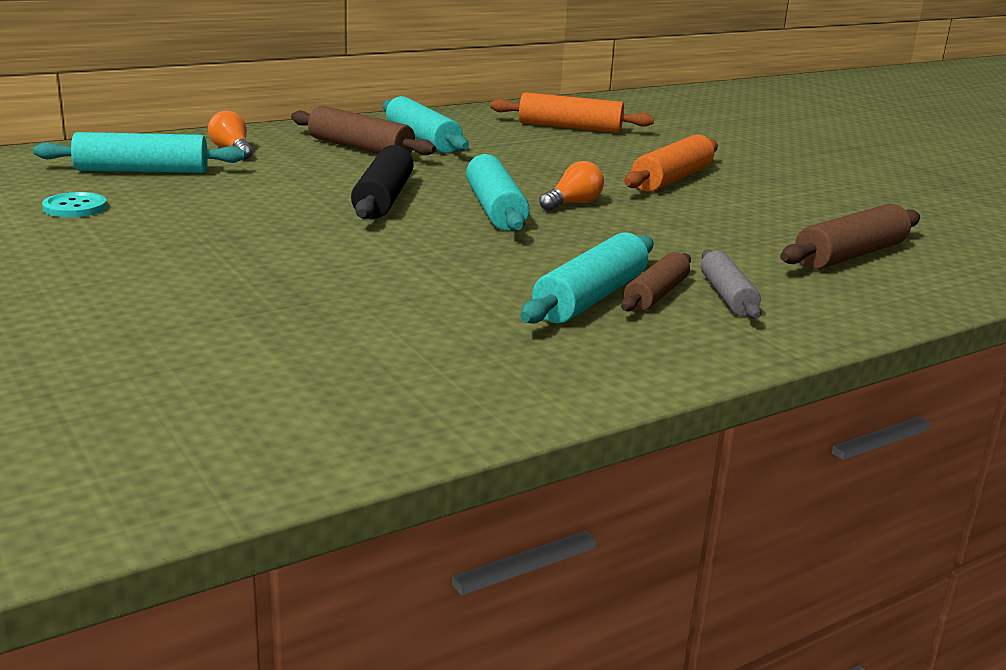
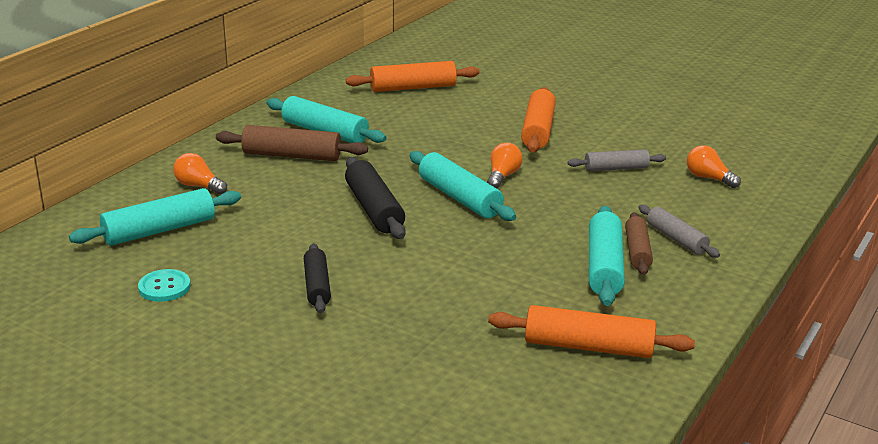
camera: 25 degrees left, 5 degrees up
brown rolling pin [780,204,920,270] -> orange light bulb [687,145,741,188]
none -> black rolling pin [304,243,331,313]
none -> orange rolling pin [488,305,695,358]
none -> grey rolling pin [568,149,666,171]

